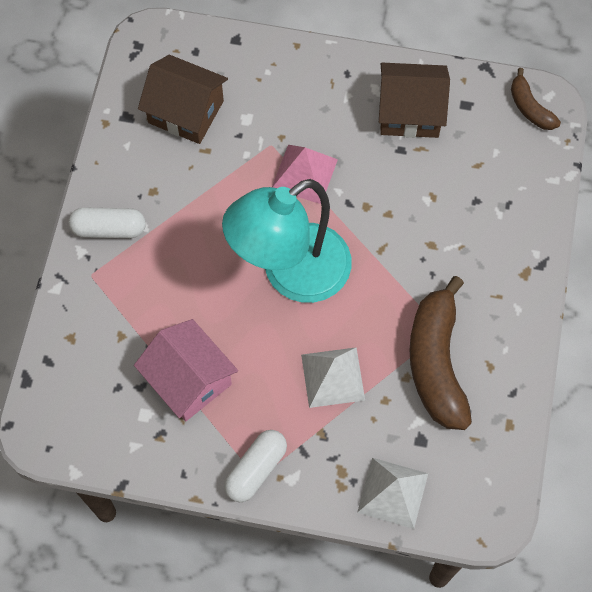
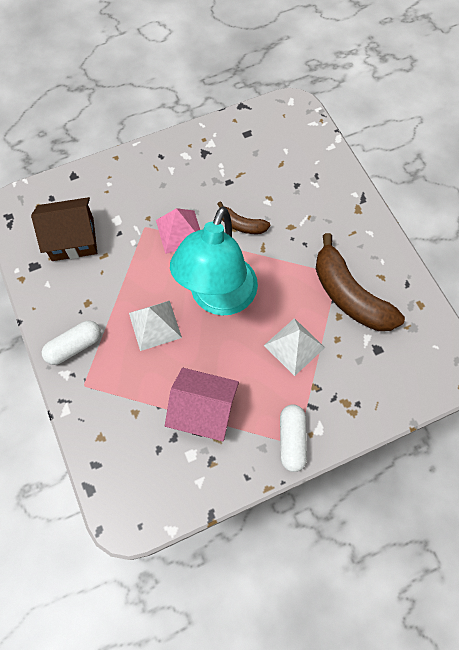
camera: 35 degrees left, 0 degrees up
white pyramid [357,458,428,529] -> white pyramid moved to [129,301,182,351]
brown house [379,63,450,138] -> none
brown banana [511,68,561,130] -> brown banana moved to [217,201,270,234]

